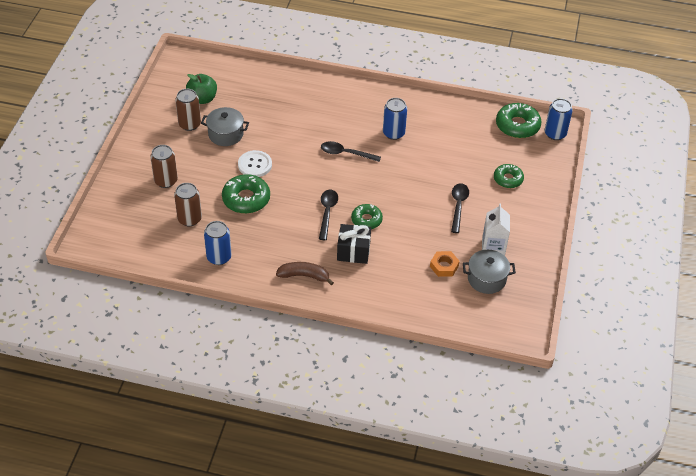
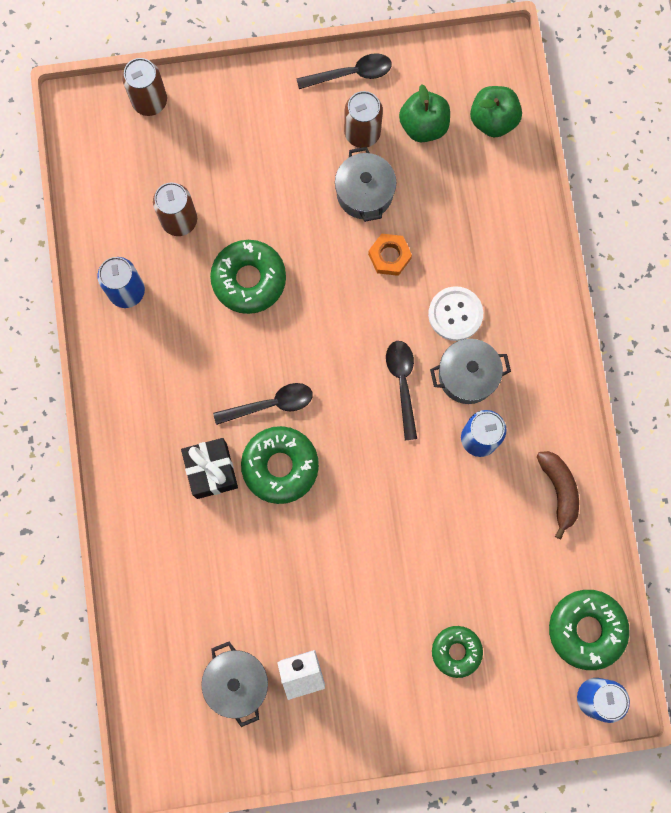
camera: 70 degrees right, 30 degrees up
brown can [150,145,178,188] -> brown can moved to [122,58,167,116]
white button [238,150,272,177] -> white button moved to [428,286,483,341]
brown banana [276,262,334,285] -> brown banana moved to [537,451,579,539]
green donut [351,204,383,229] -> green donut [241,426,319,504], size x1.56
orange nut [430,251,460,277] -> orange nut moved to [368,234,412,276]
black spoon [451,183,469,233] -> black spoon moved to [297,53,392,89]
none -> grey pot [430,339,511,404]
none -> green apple [470,86,522,137]

